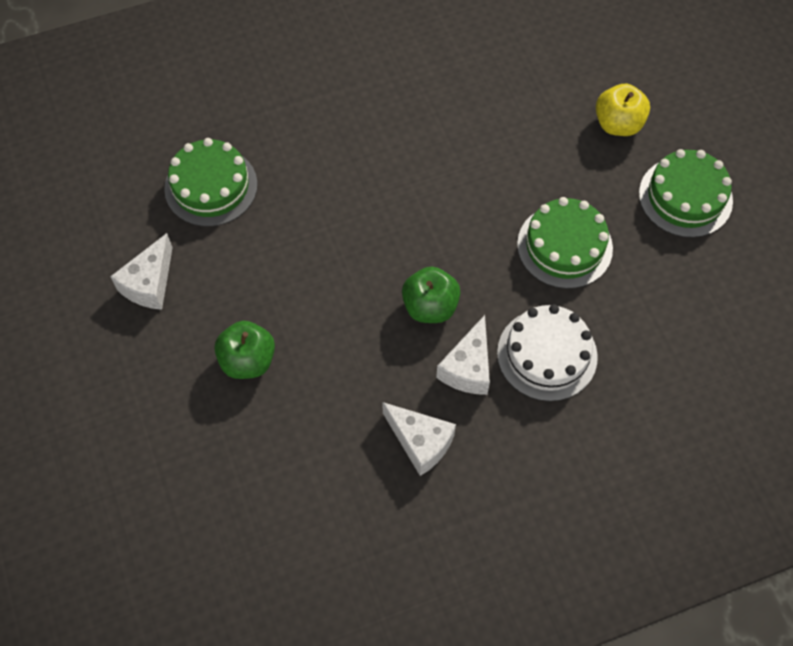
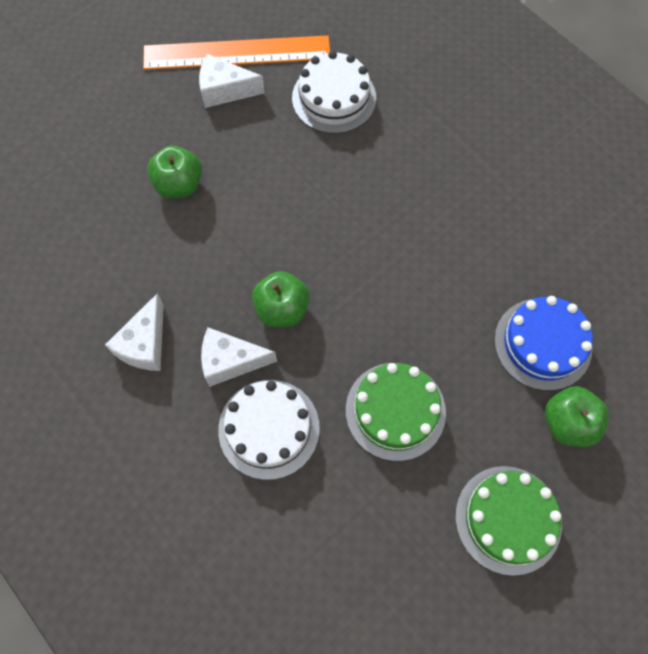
camera: 70 degrees right, 5 degrees up
green cake [164,138,258,227] -> white cake [292,51,376,134]
yellow apple [596,84,650,136] -> green apple [545,386,609,447]
none -> orange ruler [143,35,330,70]
none -> blue cake [494,296,593,391]

